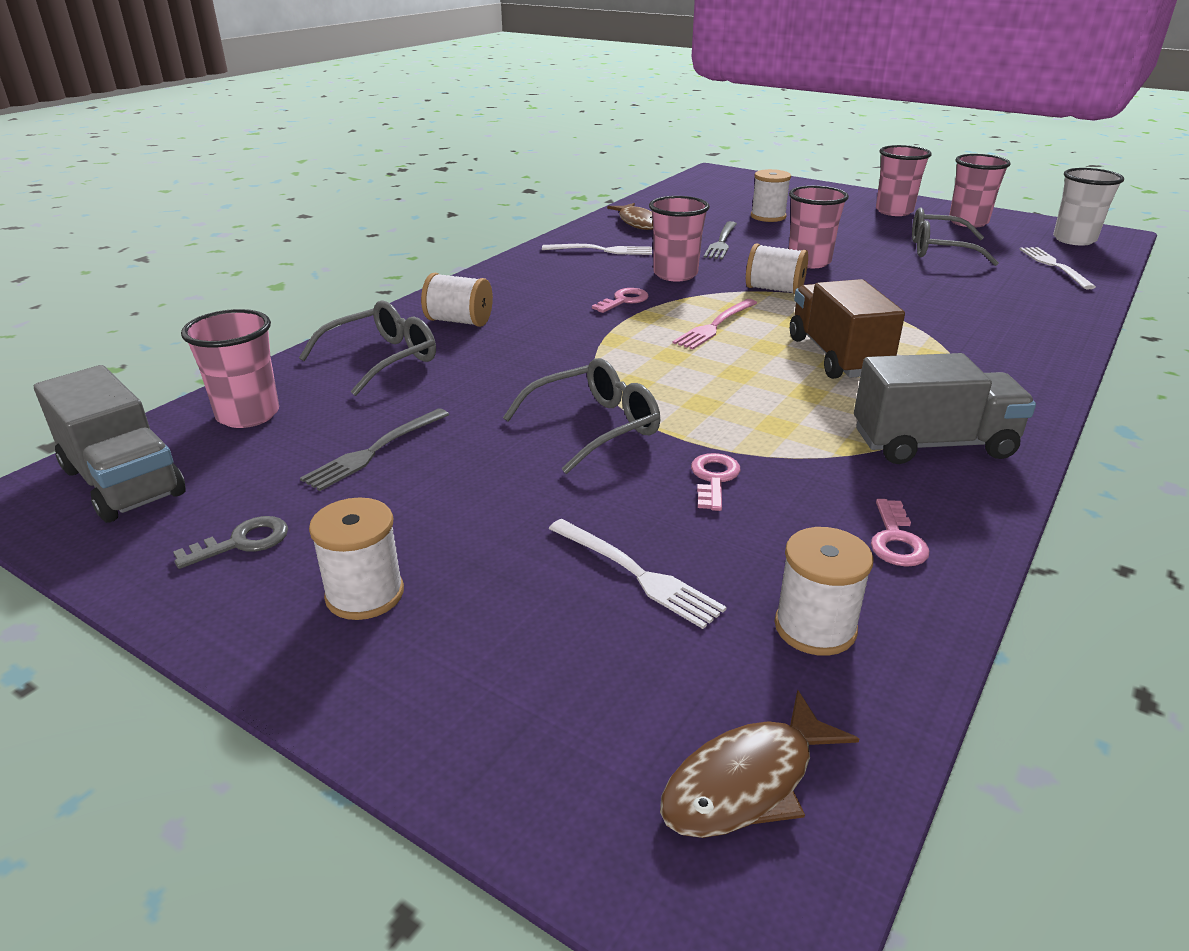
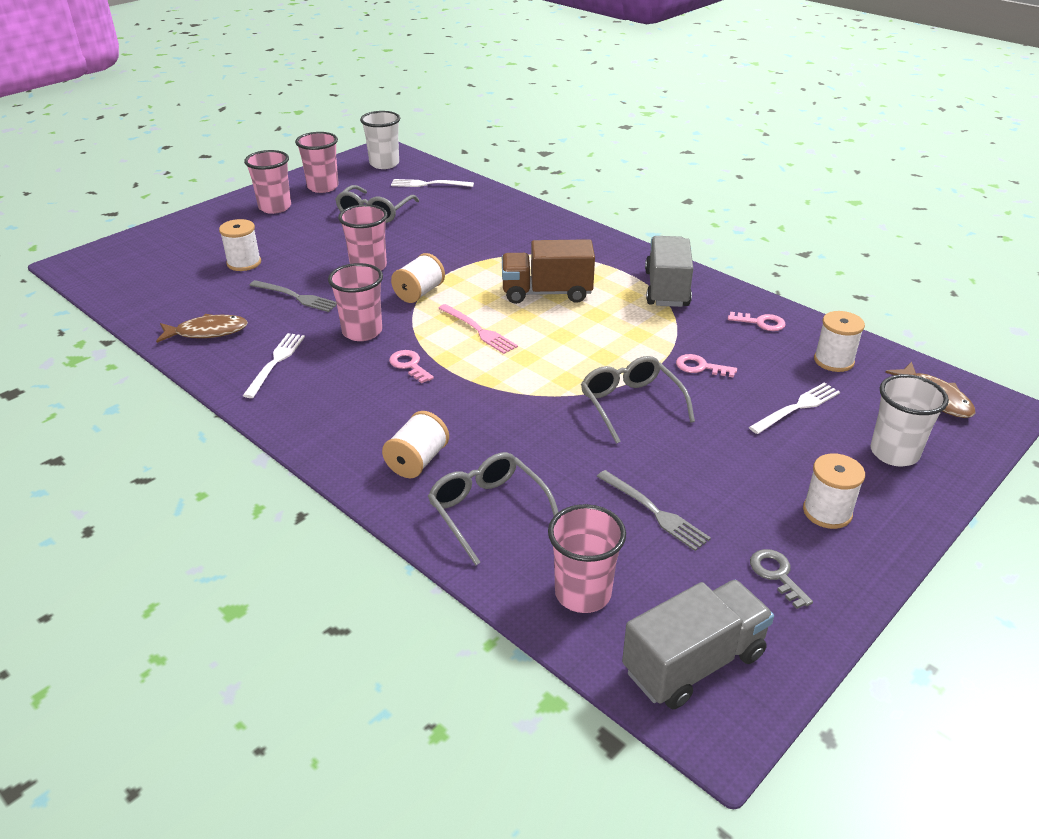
camera: 80 degrees left, 5 degrees up
none -> white cup [870,374,949,466]

